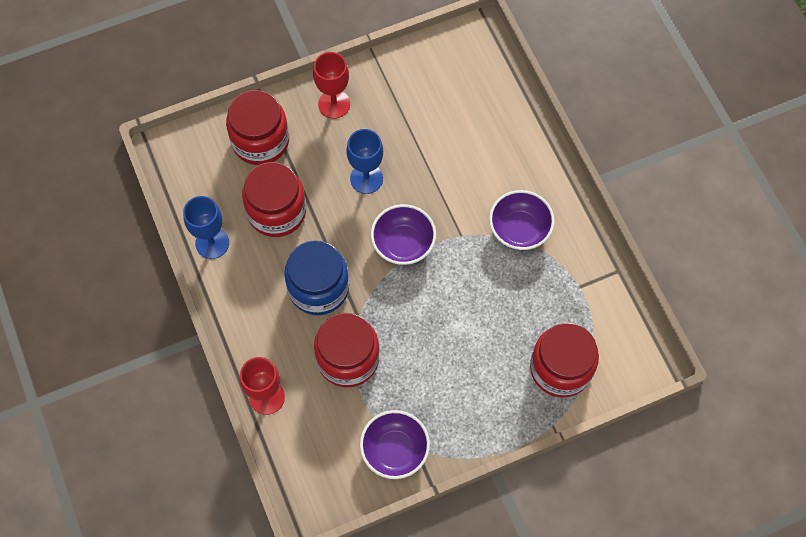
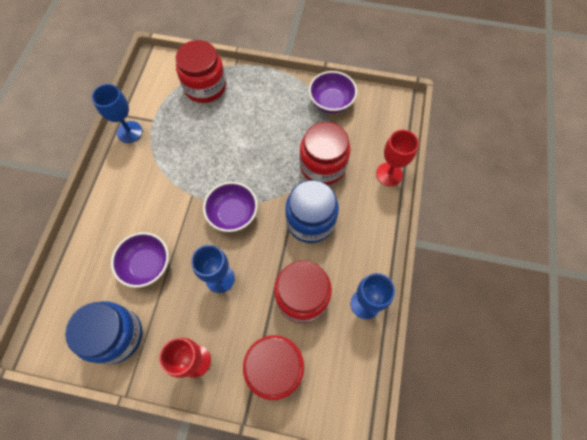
camera: 145 degrees left, 0 degrees up
purple bowl [489,190,555,250] -> purple bowl moved to [111,232,169,288]
none -> blue jar [65,301,142,364]
none -> blue goblet [92,84,142,143]

